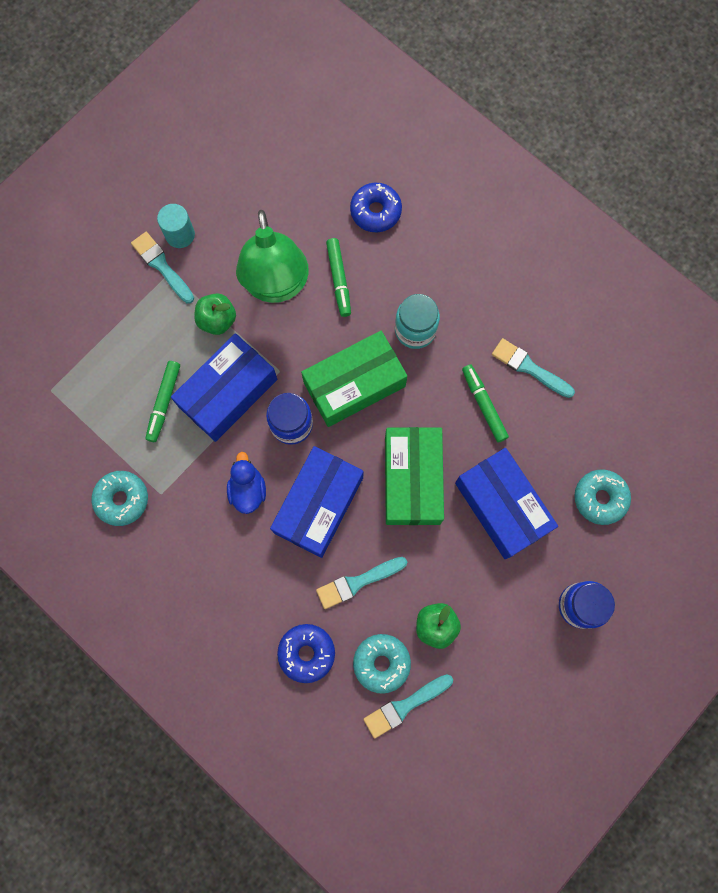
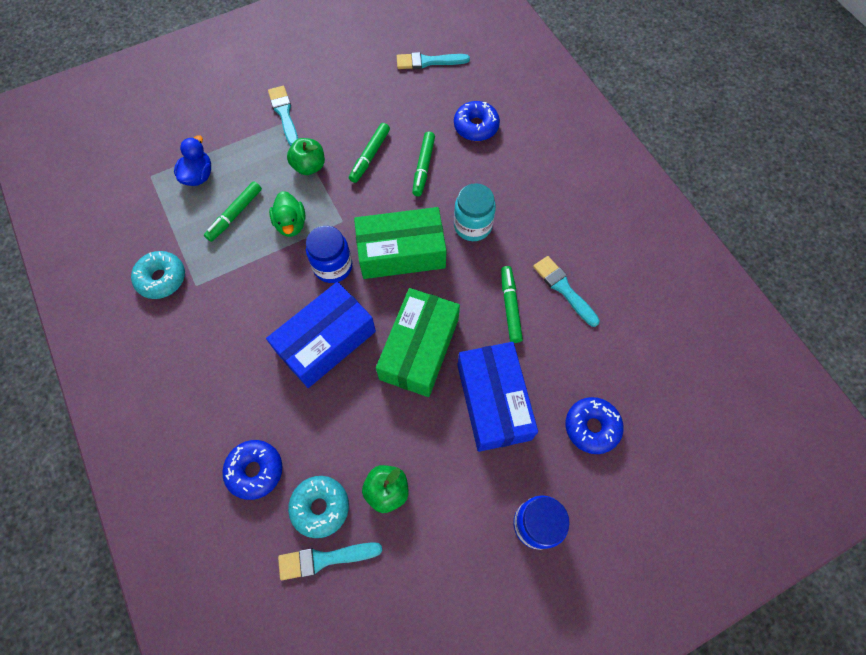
camera: 20 degrees right, 10 degrees down
turquoise cylinder [157,204,195,248] -> none
blue box [171,333,277,442] -> green duck [269,191,306,237]
blue duck [227,452,266,514] -> blue duck moved to [174,135,211,186]
green lamp [236,210,309,303] -> green marker [349,123,390,183]
turquoise brush [316,557,407,609] -> turquoise brush moved to [397,52,470,69]
turquoise donut [574,469,631,525] -> blue donut [566,397,624,454]

